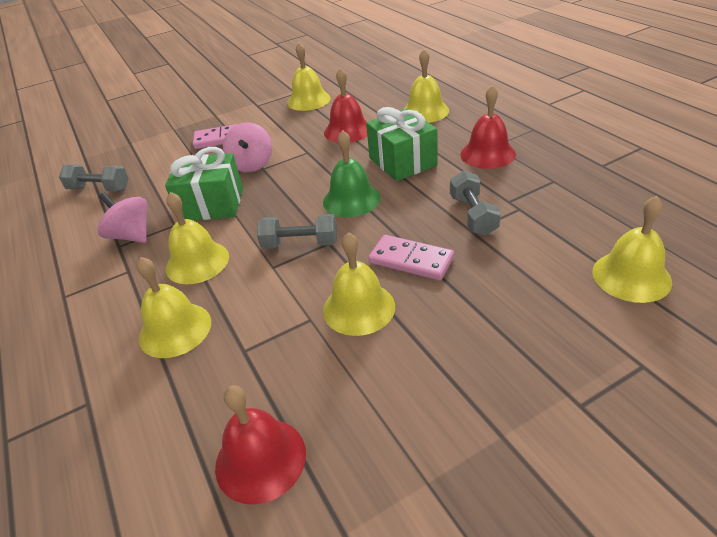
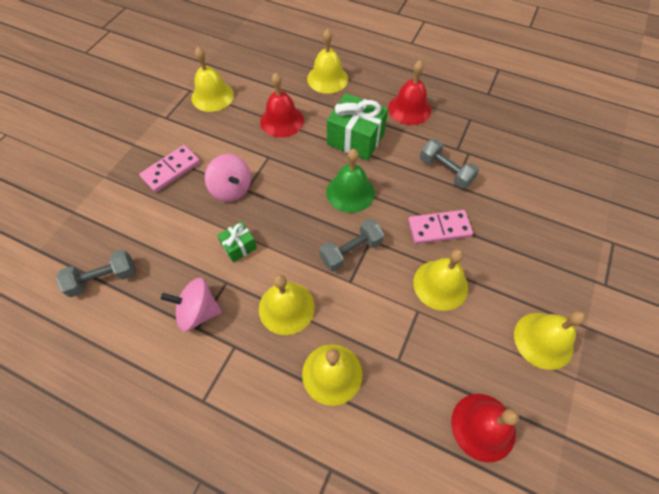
camera: 40 degrees left, 20 degrees up
green gift [165,147,243,220] -> green gift [217,221,257,262], size x0.53
yellow bell [592,196,672,303] -> yellow bell moved to [514,311,586,370]

